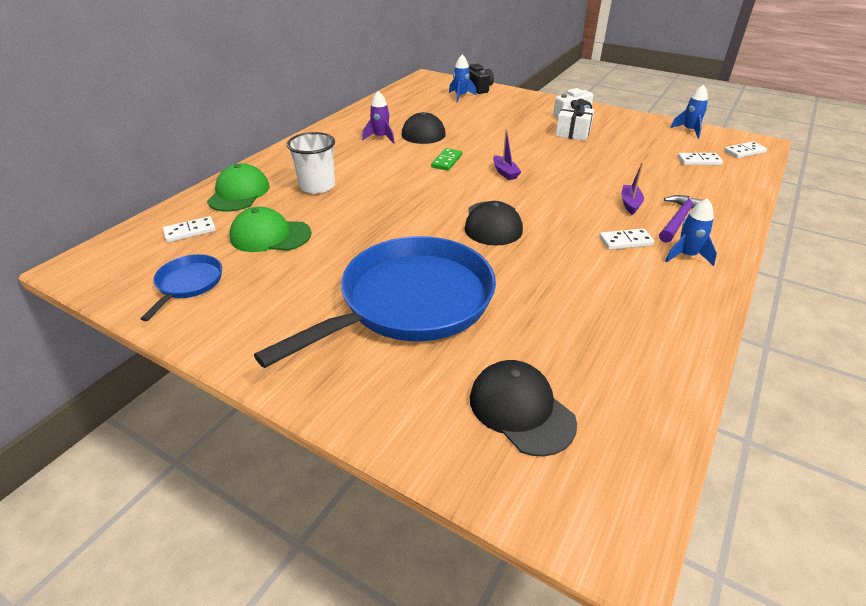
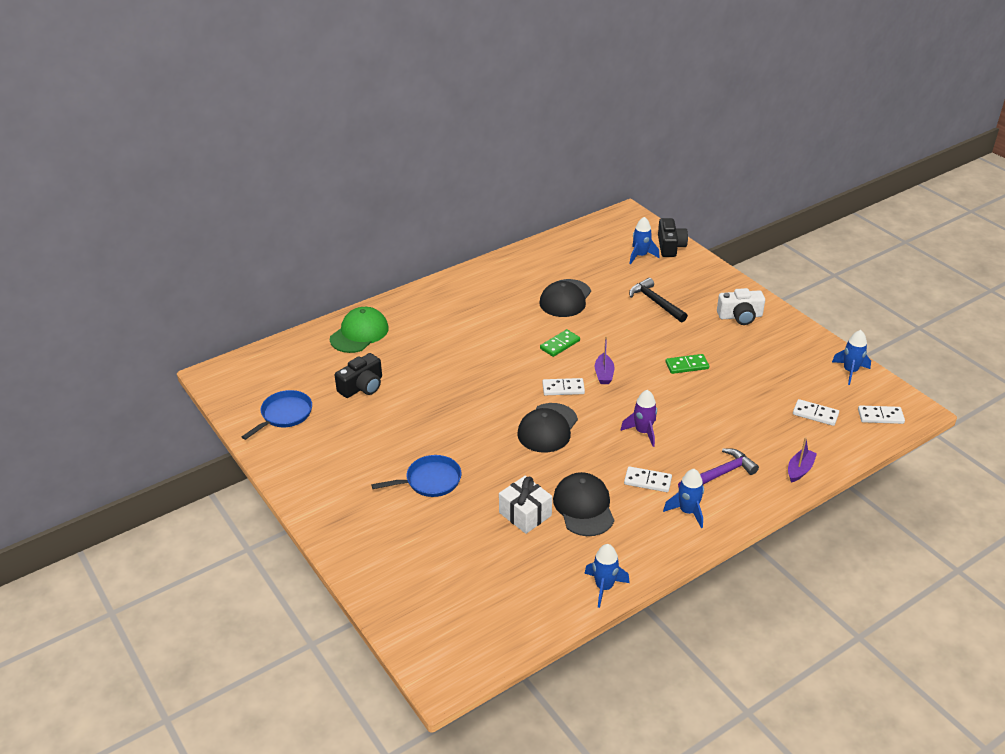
camera: 25 degrees right, 0 degrees up
white domino [163,216,216,242] -> white domino moved to [542,378,585,395]
green cap [230,207,312,252] -> black camera [335,353,382,398]
blue pan [254,236,496,368] -> blue pan [371,455,462,497], size x0.45
white cup [287,132,335,194] -> none
purple rocket [362,91,395,144] -> purple rocket moved to [620,390,657,447]
black cap [470,360,577,456] -> black cap moved to [553,472,614,536]
white gift [555,100,594,141] -> white gift moved to [499,476,552,534]
purple boat [622,162,644,215] -> purple boat moved to [788,437,817,483]
none -> blue rocket [584,544,630,608]
none -> black hammer [629,278,688,322]
none -> green domino [665,354,709,374]

